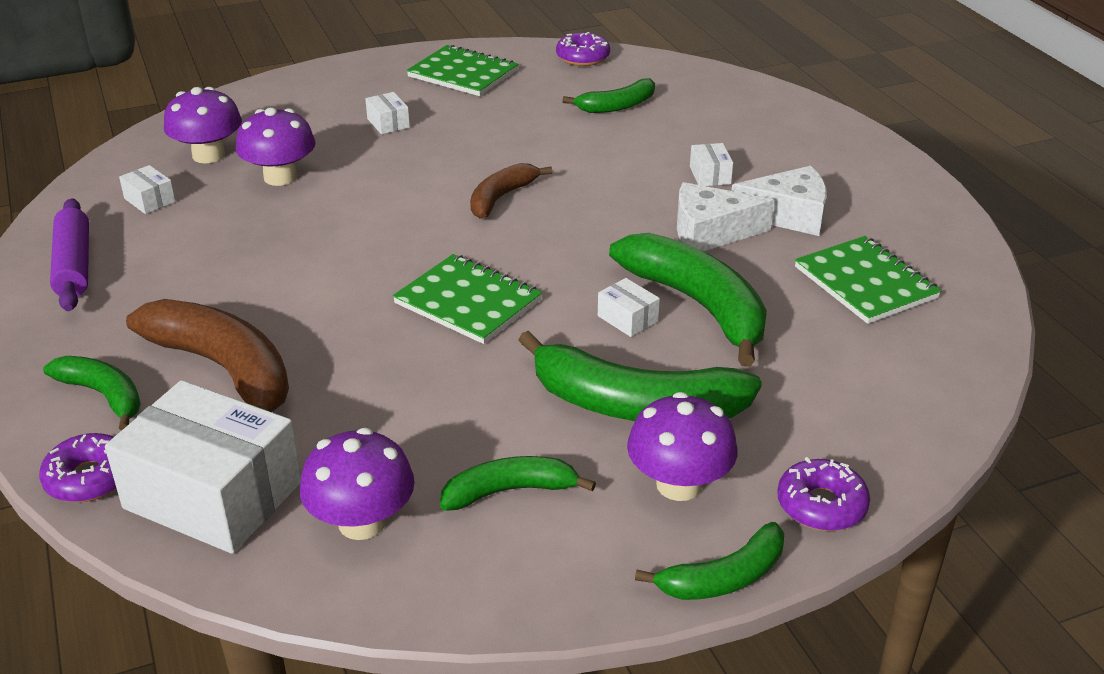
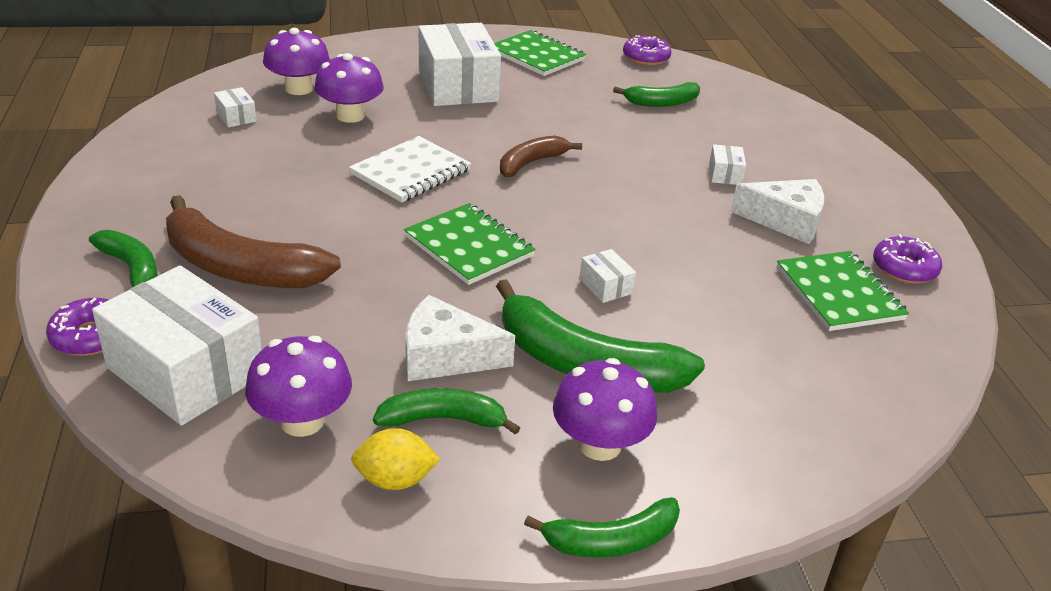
camera: 10 degrees right, 0 degrees up
purple rolling pin [50,198,89,311] -> none
brown banana [126,299,289,412] -> brown banana turned 150 degrees clockwise [166,195,341,288]
white box [365,92,410,134] -> white box [419,23,501,106], size x2.42
green banana [609,233,767,367] -> none
white cheese [677,182,774,251] -> white cheese moved to [405,295,515,381]
purple donut [777,457,870,531] -> purple donut moved to [873,234,942,284]
none -> white notebook [349,136,471,203]
none -> yellow lemon [351,428,441,490]

